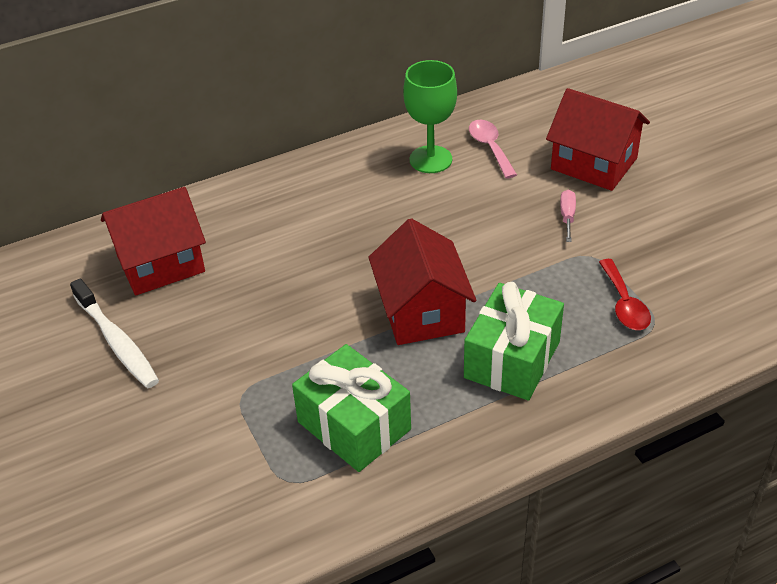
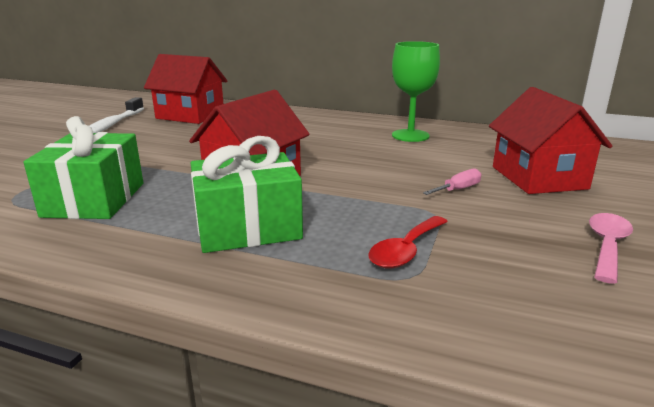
camera: 45 degrees right, 20 degrees down
pink spoon [469,120,517,179] -> pink spoon moved to [589,213,633,284]

